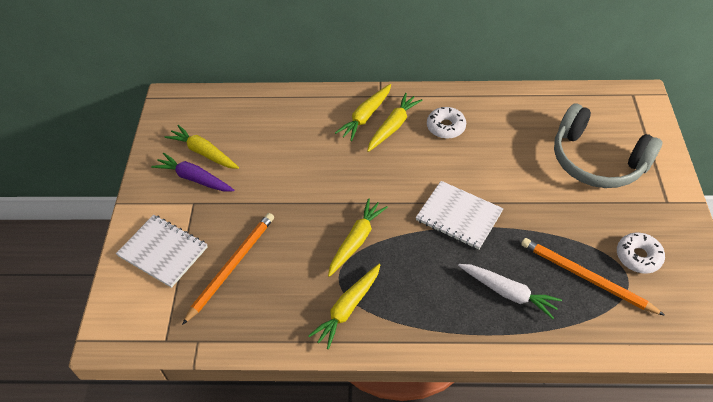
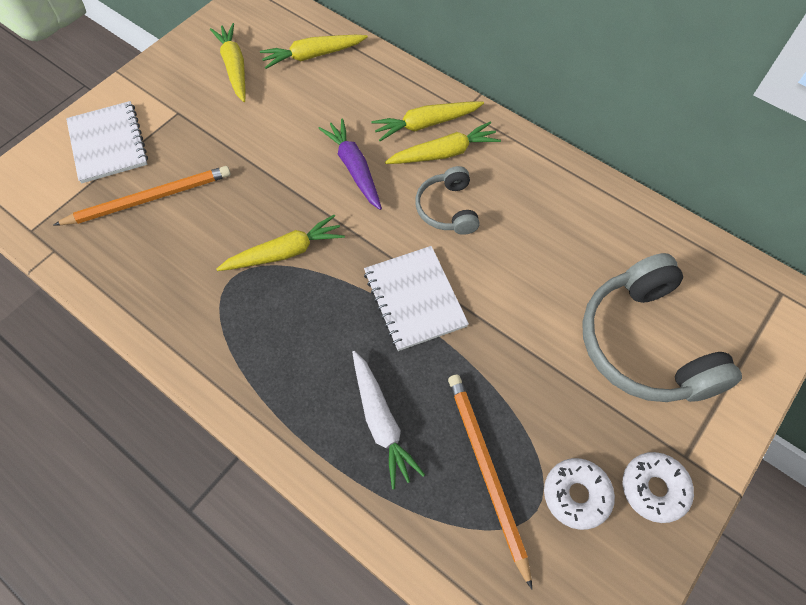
camera: 35 degrees right, 10 degrees up
purple carrot [151,152,234,192] -> purple carrot moved to [318,118,382,210]
yellow carrot [308,264,380,349] -> yellow carrot moved to [260,35,368,69]
white donut [427,107,466,139] -> white donut moved to [623,452,694,523]
none -> grey headphones [415,166,480,235]

